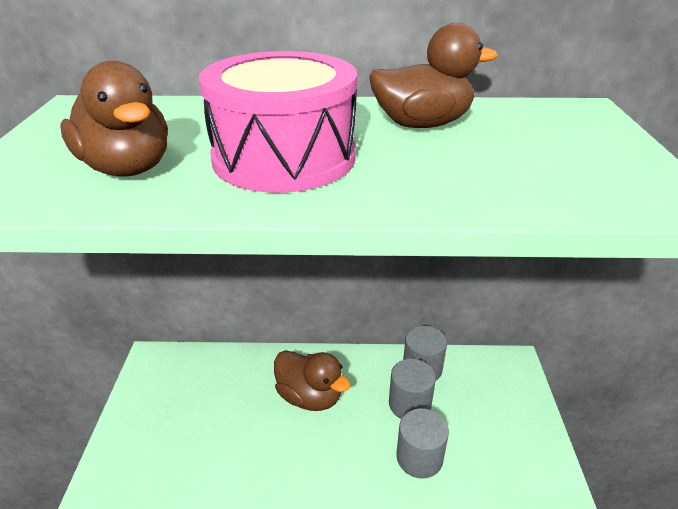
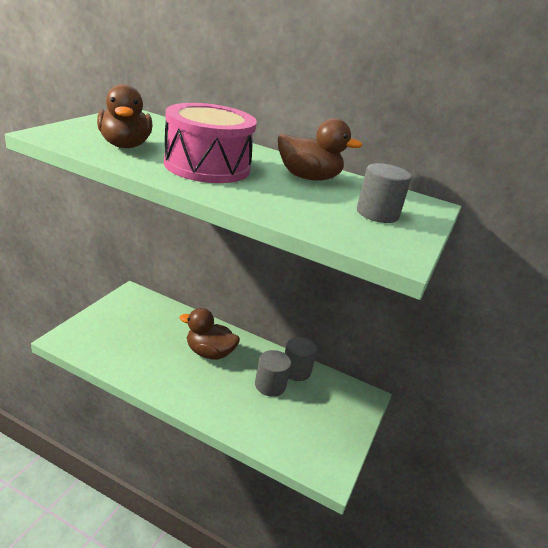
camera: 20 degrees right, 5 degrees down
brown duck [274,350,351,411] -> brown duck turned 135 degrees clockwise [180,308,240,360]
grey cylinder [396,408,449,479] -> grey cylinder moved to [357,163,412,223]

